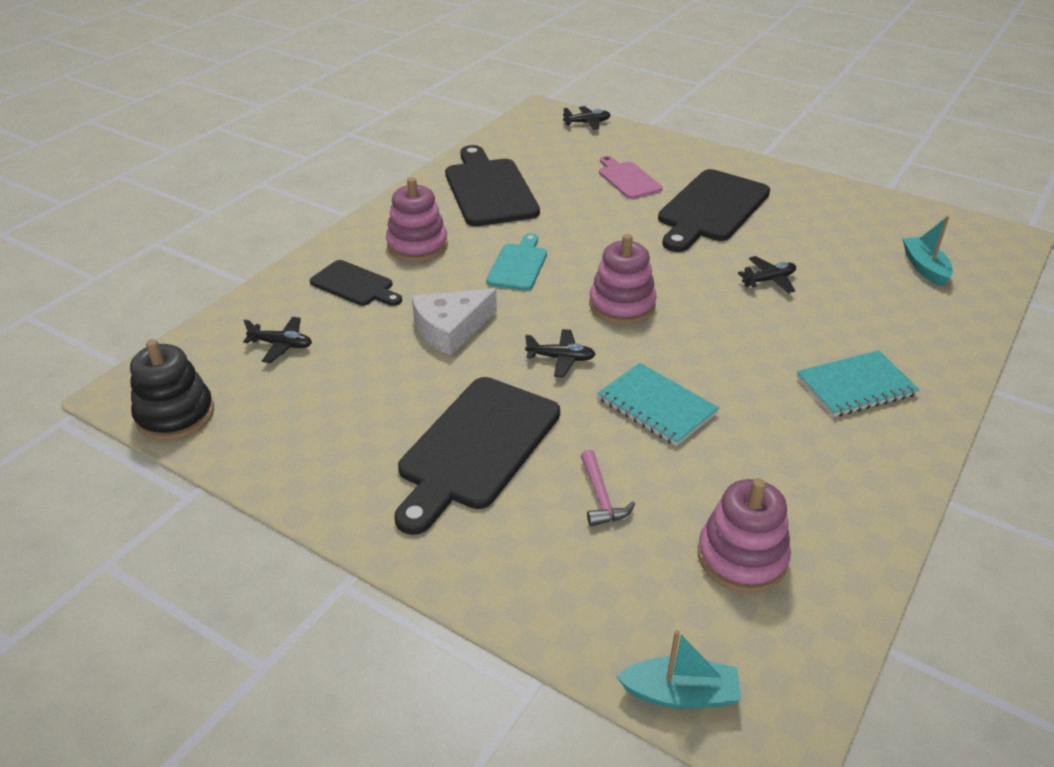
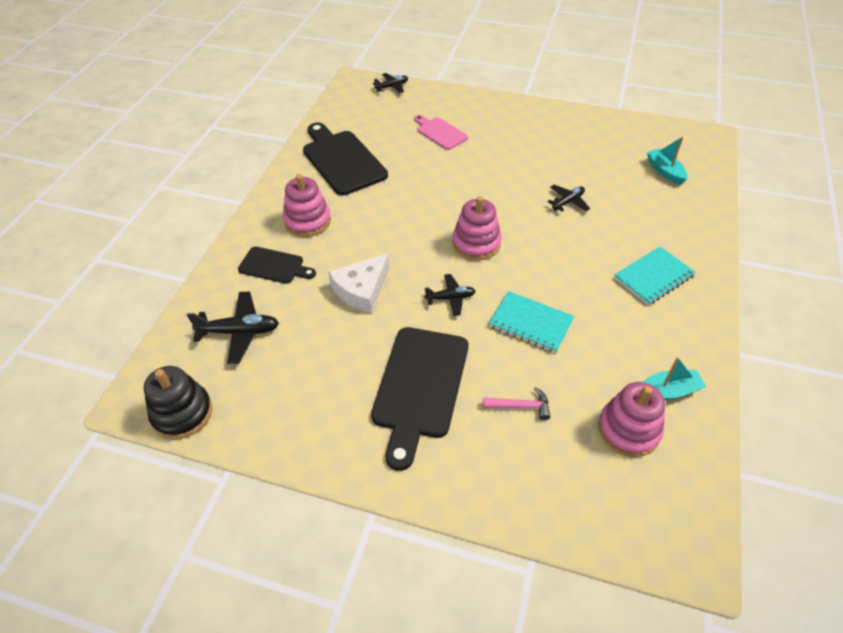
camera: 15 degrees left, 10 degrees up
black plane [243,317,312,363] -> black plane [187,291,279,364], size x1.58
turquoise cutting board [486,233,547,291] -> none
pink hammer [581,450,635,526] -> pink hammer turned 60 degrees counterclockwise [483,387,550,420]
turquoise boat [616,630,741,709] -> turquoise boat moved to [642,357,706,400]
black cutting board [658,169,770,252] -> none

